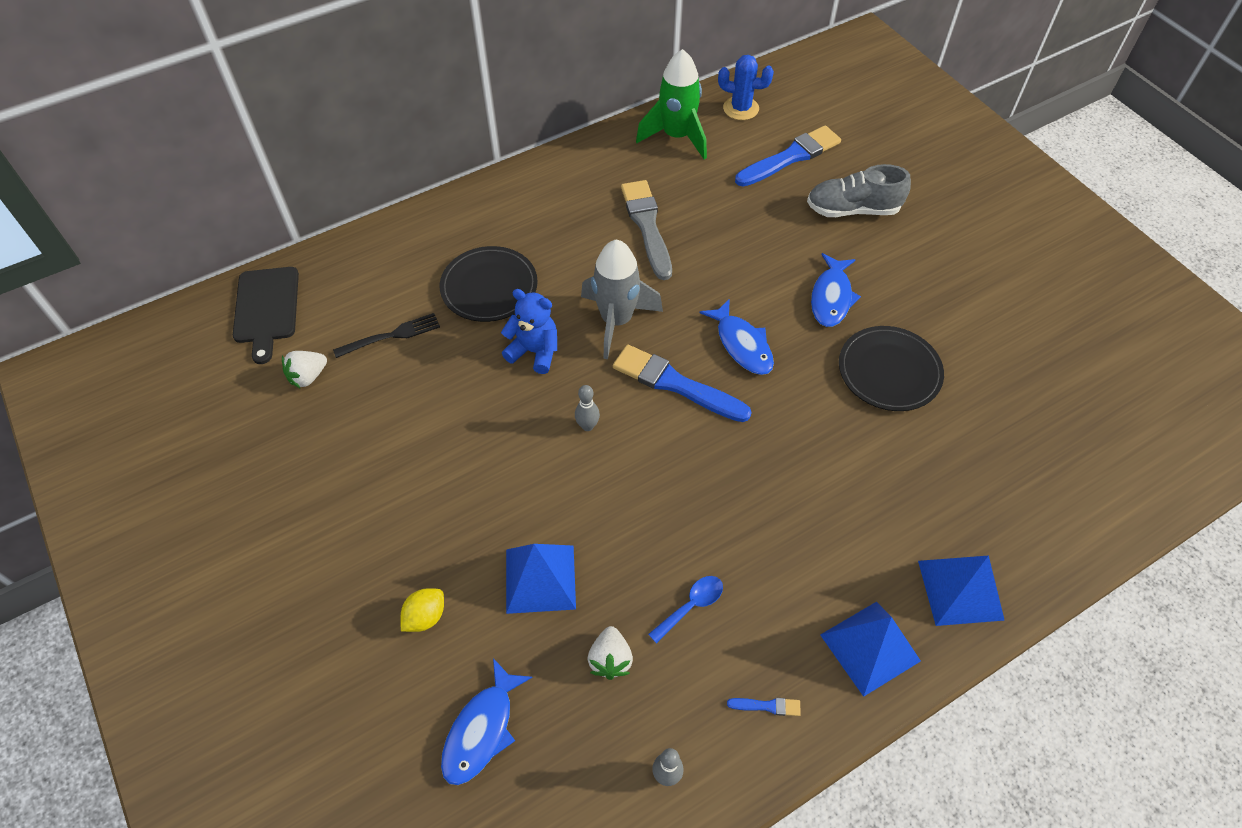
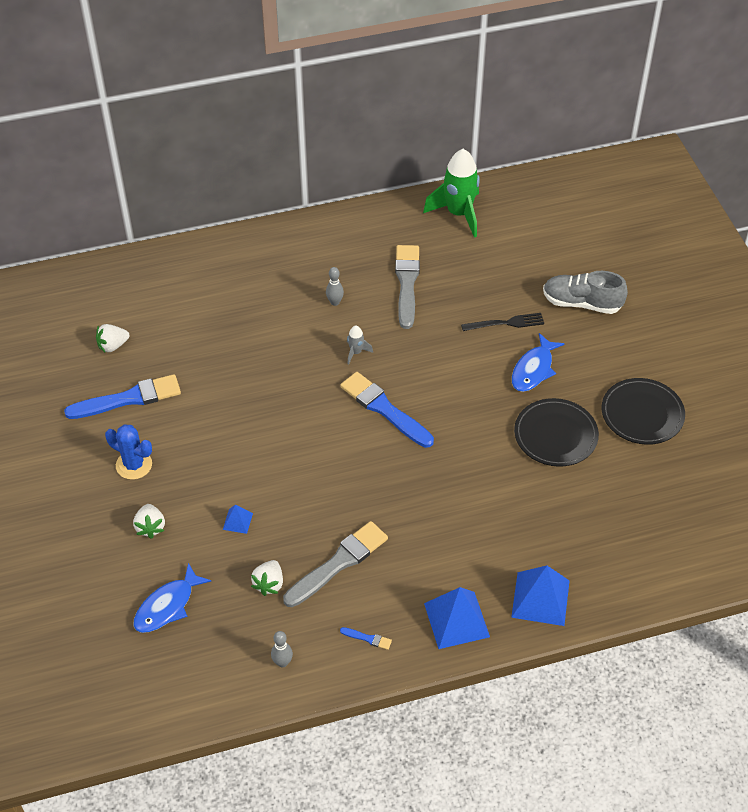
camera: 15 degrees right, 5 degrees down
black cutting board [233,267,299,364] -> none
black fork [333,313,440,358] -> black fork moved to [461,313,544,331]
yellow lemon [401,588,444,632] -> white strawberry [133,504,165,539]
black plate [440,246,538,322] -> black plate moved to [602,378,685,445]
blue teddy bear [501,289,557,374] -> none
blue pyramid [506,544,576,614] -> blue pyramid [223,504,253,534], size x0.49
grey bowling pin [575,385,600,431] -> grey bowling pin moved to [326,267,344,306]
grey rocket [581,240,663,359] -> grey rocket [347,326,373,365], size x0.44
blue spoon [648,576,723,643] -> grey brush [283,521,388,607]
blue fish [700,299,774,375] -> none
blue cactus [718,55,774,120] -> blue cactus moved to [105,424,152,480]
blue brush [735,126,841,187] -> blue brush moved to [64,374,181,419]

